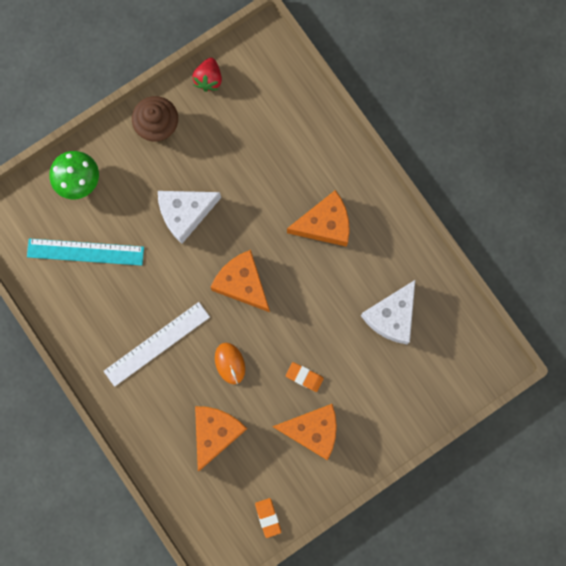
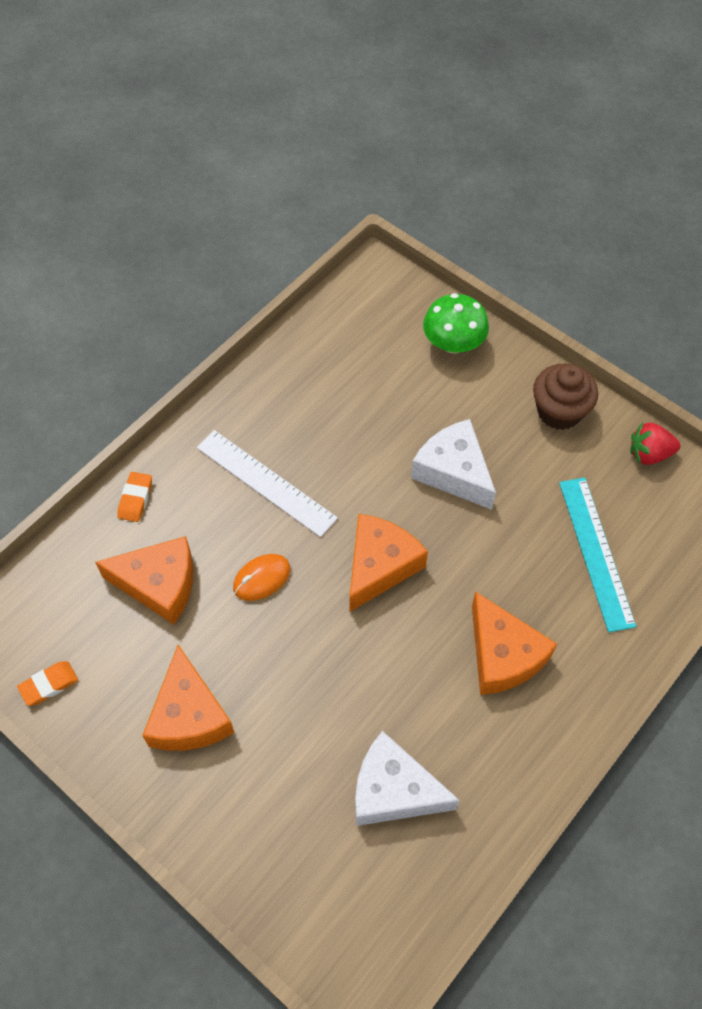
camera: 75 degrees right, 20 degrees down
turquoise ruler [27,238,144,266] -> turquoise ruler moved to [559,478,636,632]
orange eraser [286,362,324,392] -> orange eraser moved to [117,472,152,522]

